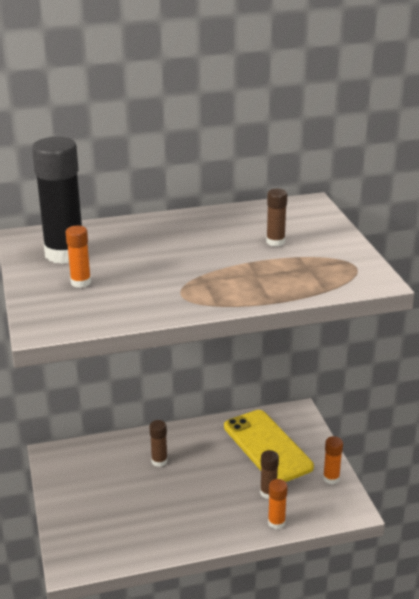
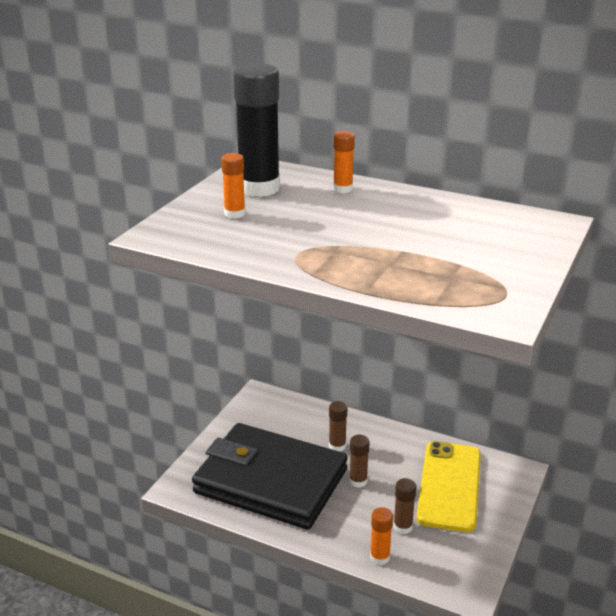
camera: 40 degrees right, 0 degrees up
brown glue stick [266,189,287,246] -> brown glue stick moved to [349,435,369,488]
orange glue stick [323,436,343,484] -> orange glue stick moved to [333,131,355,193]
none -> black wallet [192,423,348,530]

